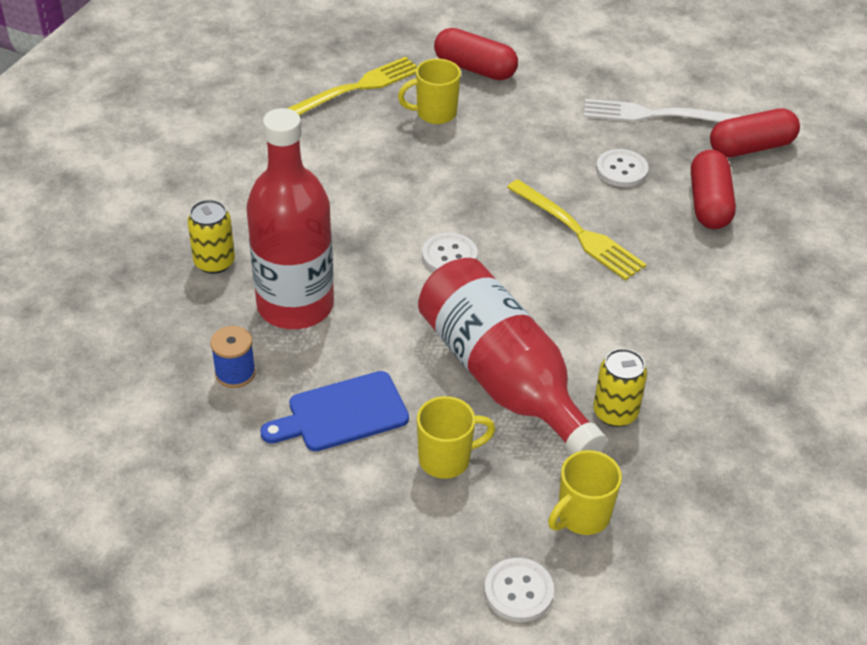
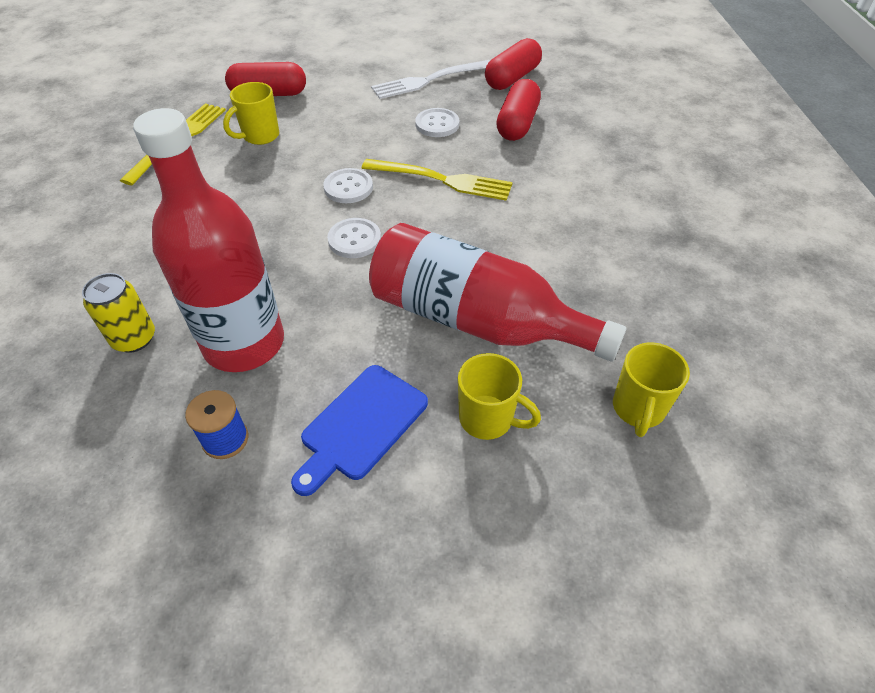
camera: 30 degrees left, 5 degrees up
yellow mug [417,396,495,479] -> yellow mug turned 75 degrees clockwise [458,353,541,440]
white button [484,558,554,622] -> white button moved to [323,168,373,203]
yellow can [593,348,647,427] -> none
red capsule [691,150,736,229] -> red capsule turned 45 degrees clockwise [496,79,541,141]

